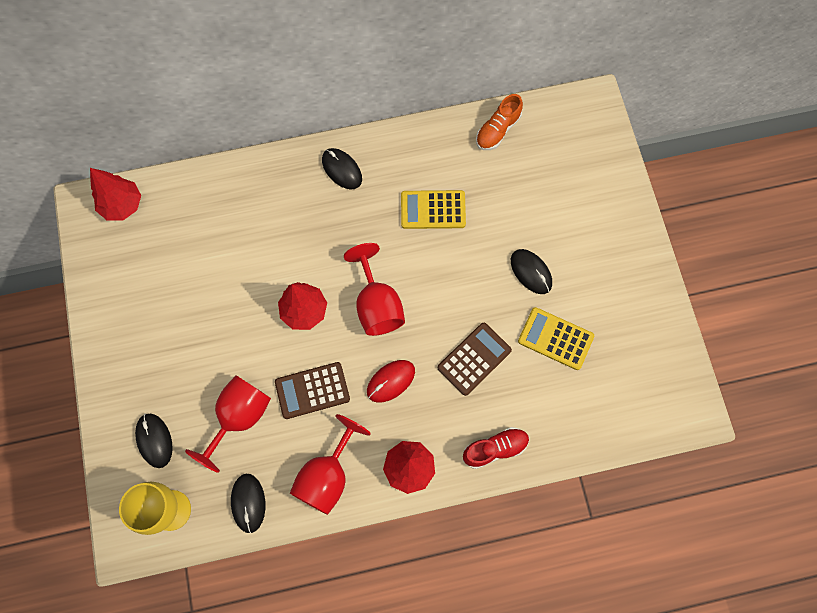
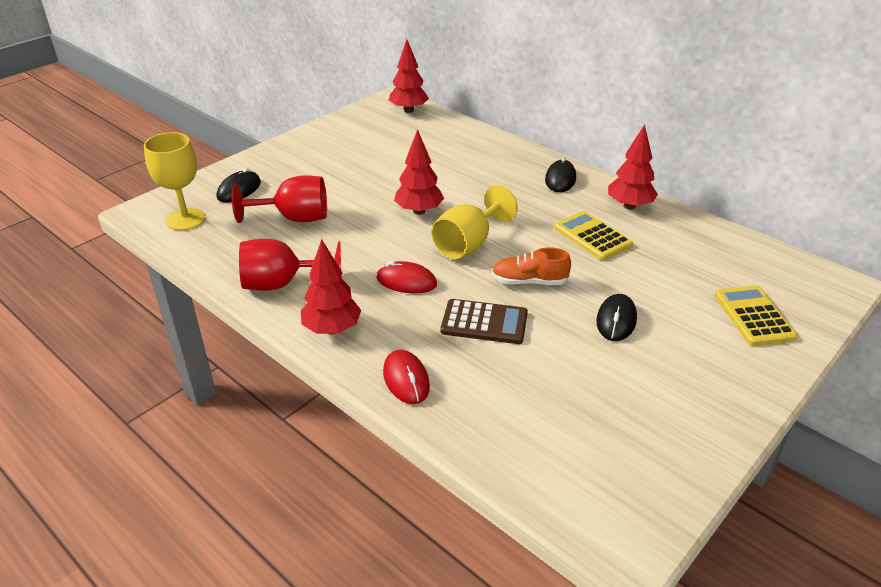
camera: 55 degrees right, 35 degrees down
black mouse [231,474,265,533] -> none
brown calculator [275,362,350,419] -> none
red goblet [344,243,405,336] -> yellow goblet [431,185,518,259]
red shoe [463,427,529,469] -> red mouse [383,350,430,404]
orange shoe [476,94,523,150] -> orange shoe moved to [492,247,571,285]
yellow calculator [518,307,594,370] -> yellow calculator moved to [714,285,797,346]
none -> red tree [608,124,658,210]

